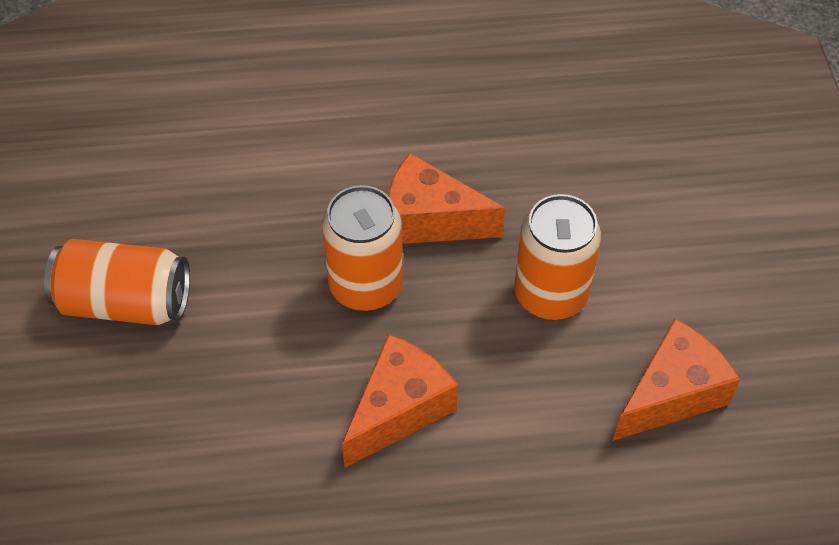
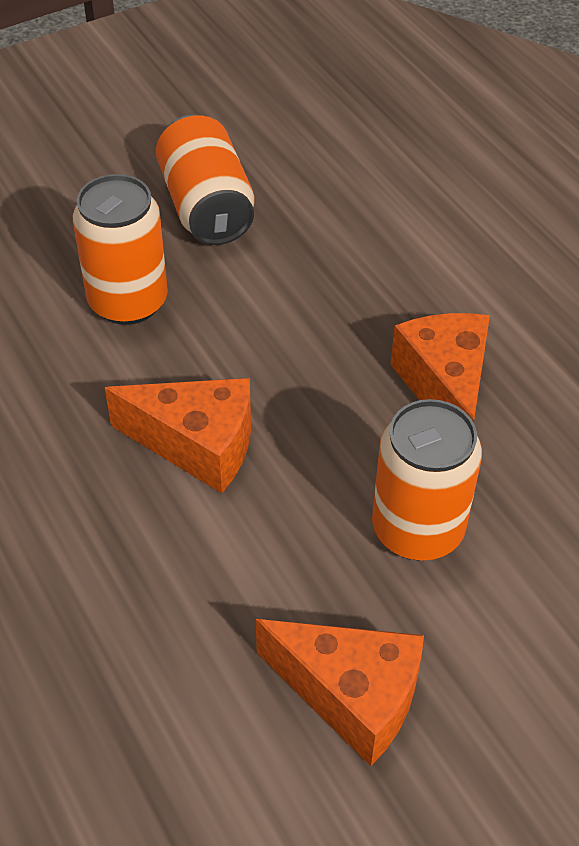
camera: 65 degrees right, 5 degrees down
orange can [322,185,403,311] -> orange can moved to [73,174,168,325]

